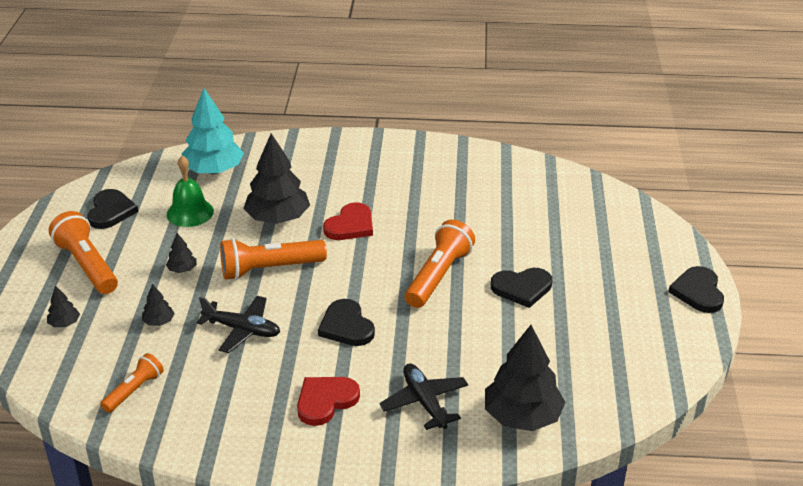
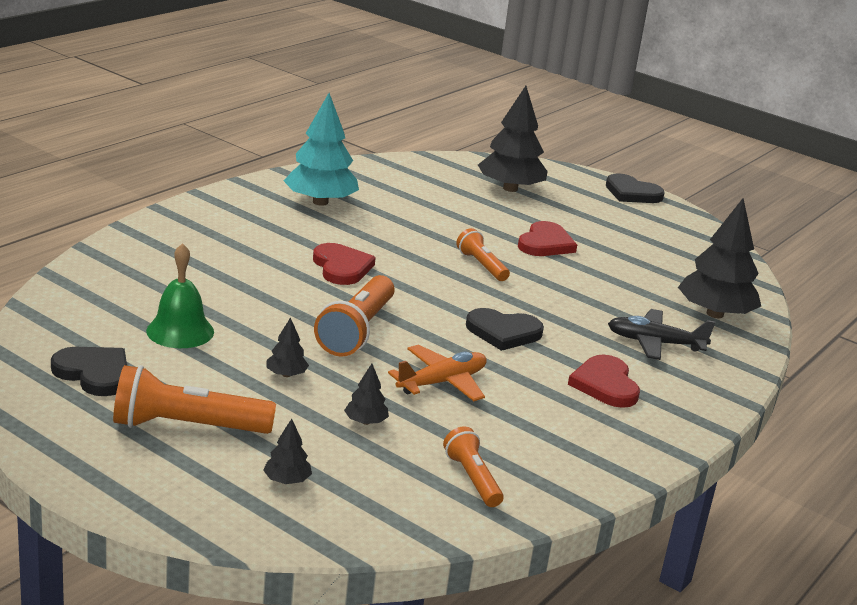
camera: 60 degrees left, 10 degrees down
turquoise tree [182,88,244,174] -> turquoise tree moved to [284,93,359,206]
black plane [196,296,280,353] -> orange plane [388,345,487,401]
black tree [243,133,310,224] -> black tree moved to [478,86,548,192]
orange flashlight [405,220,475,308] -> orange flashlight [456,228,510,281], size x0.59
black heart [491,268,552,308] -> red heart [518,221,577,256]

